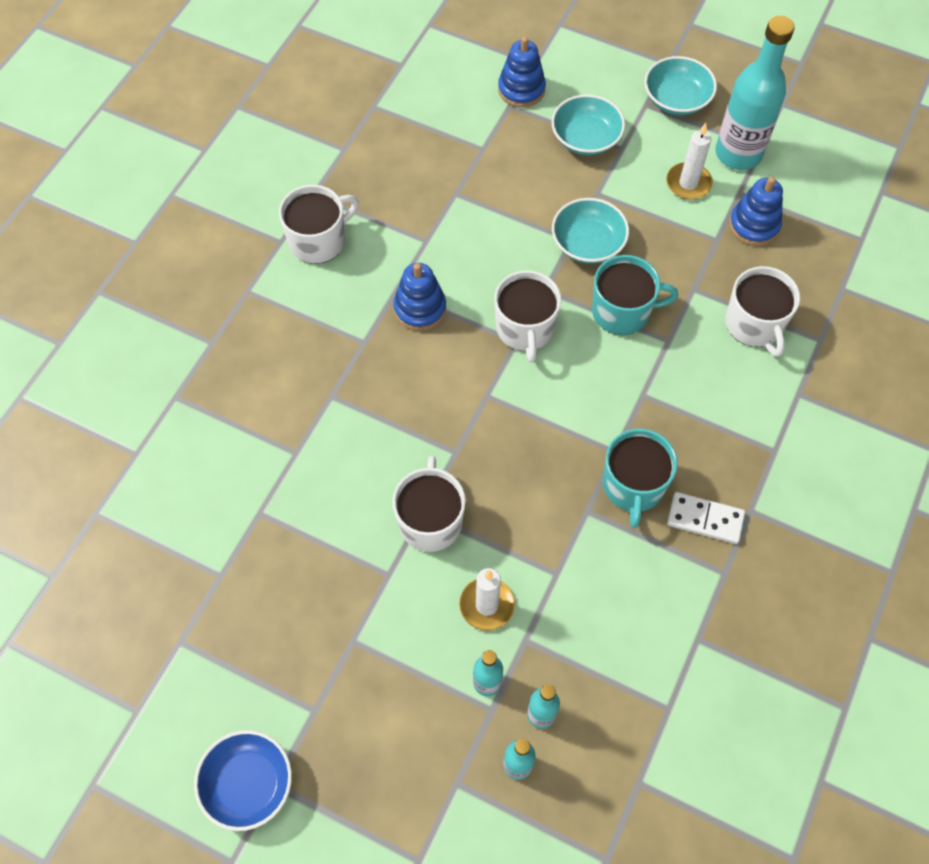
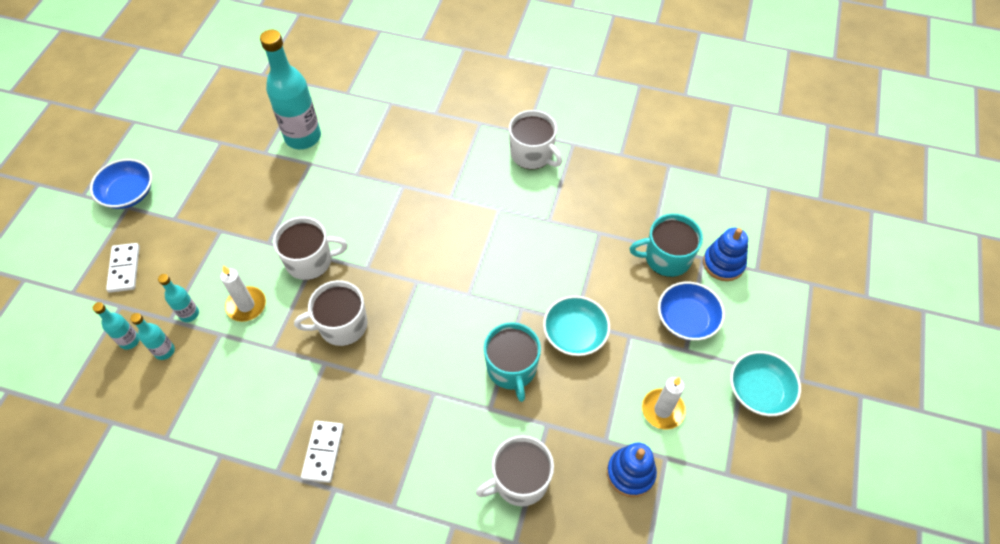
camera: 80 degrees right, 5 degrees down
blue stacking toy [393,263,446,331] -> none
white mug [494,271,561,363] -> white mug moved to [294,280,368,346]
turquoise bowl [551,94,625,155] -> blue bowl [658,282,725,341]
turquoise mug [603,429,678,528] -> turquoise mug moved to [629,214,703,277]
turquoise bottle [715,16,795,170] -> turquoise bottle moved to [260,30,321,149]
none -> white domino [106,243,140,293]

